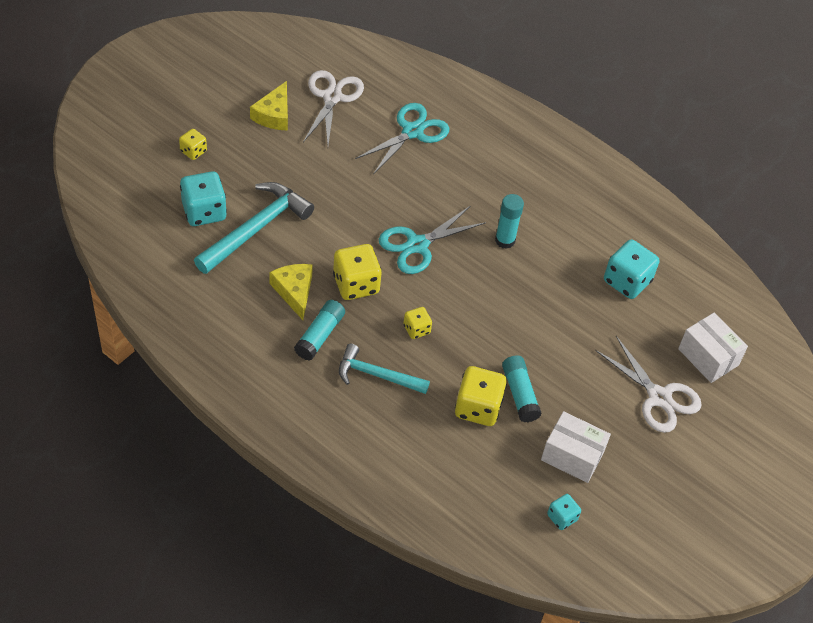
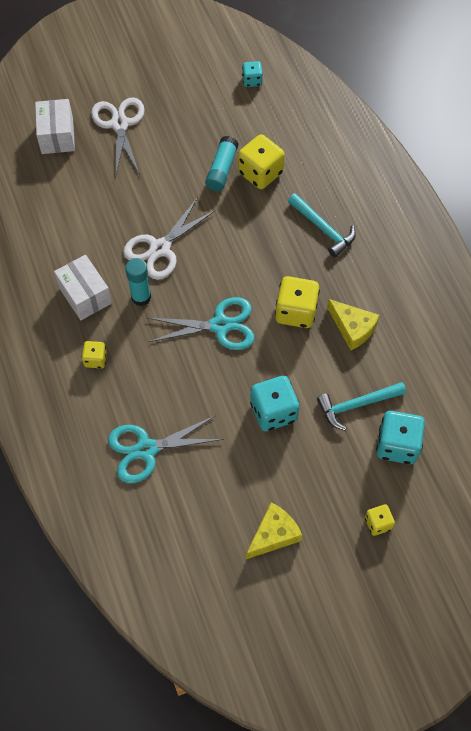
camera: 145 degrees left, 10 degrees up
turquoise hammer [194,182,314,274] -> turquoise hammer [317,382,406,431], size x0.65
yellow cheese [269,264,313,320] -> yellow cheese turned 60 degrees counterclockwise [327,299,380,350]
turquoise glue stick [294,300,345,360] -> none
white scissors [303,70,364,145] -> white scissors moved to [123,197,216,280]
yellow dice [403,307,432,339] -> yellow dice moved to [82,341,107,368]
white box [541,411,611,483] -> white box moved to [54,255,112,320]
turquoise dice [604,240,659,299] -> turquoise dice moved to [250,376,300,431]

